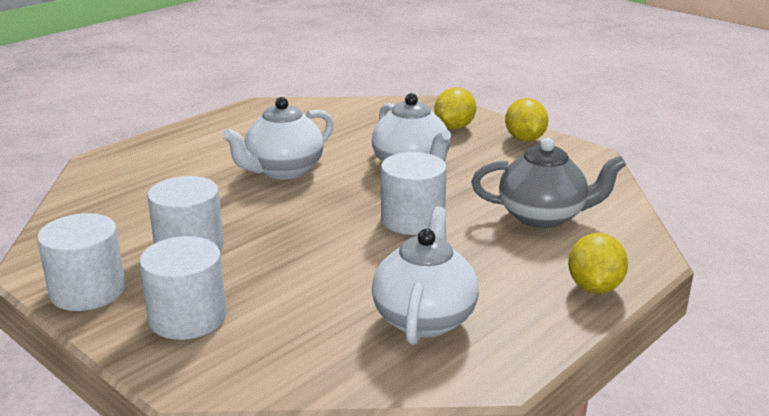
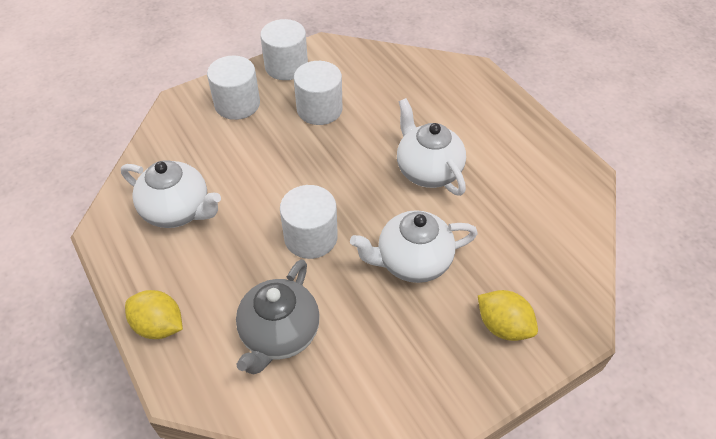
camera: 105 degrees right, 25 degrees up
yellow lemon [505,98,548,141] -> none

